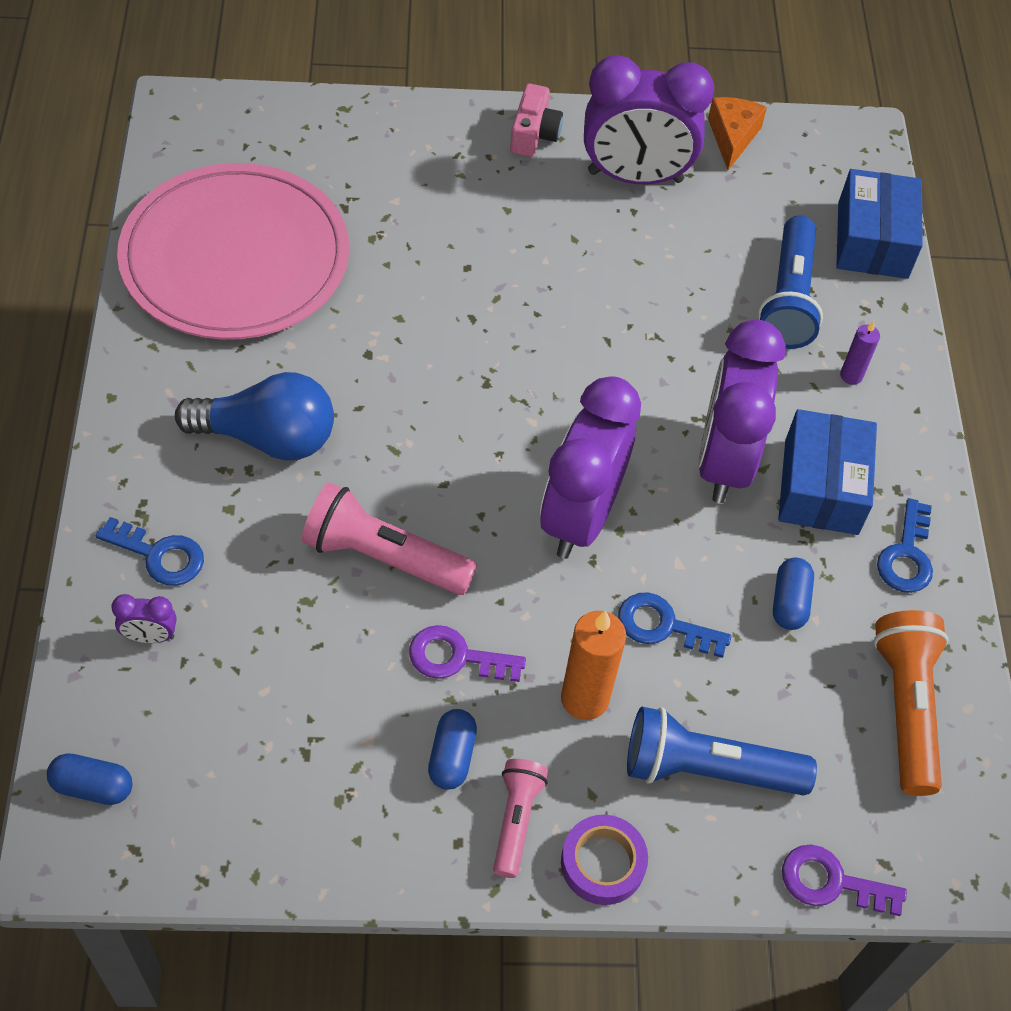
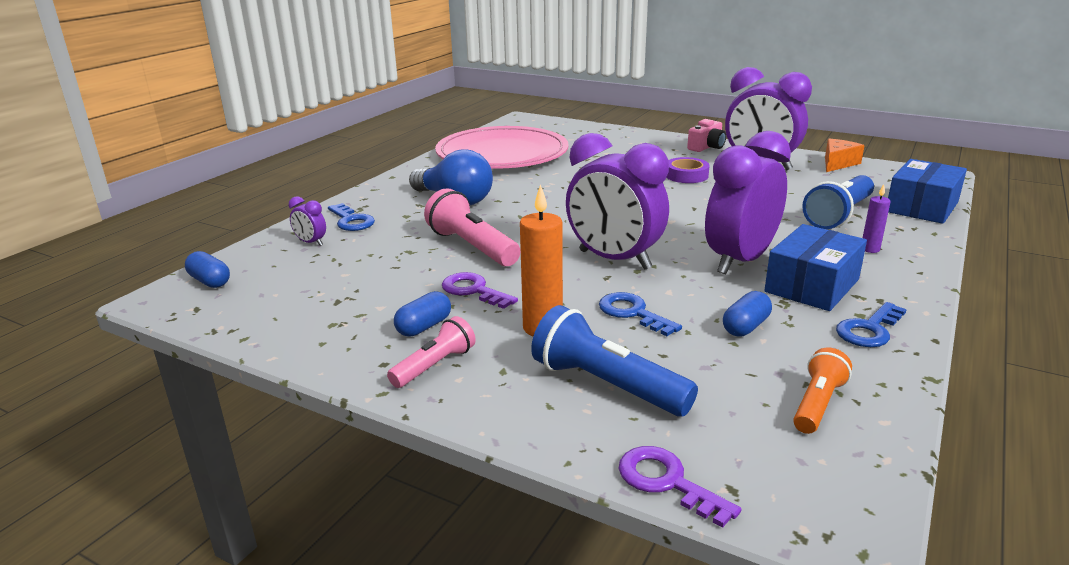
camera: 35 degrees right, 30 degrees down
purple clock [540,376,641,559] -> purple clock turned 105 degrees counterclockwise [566,133,669,270]
purple tape [561,815,648,905] -> purple tape moved to [666,157,710,183]
orange flashlight [873,610,949,796] -> orange flashlight [793,348,852,434], size x0.61

